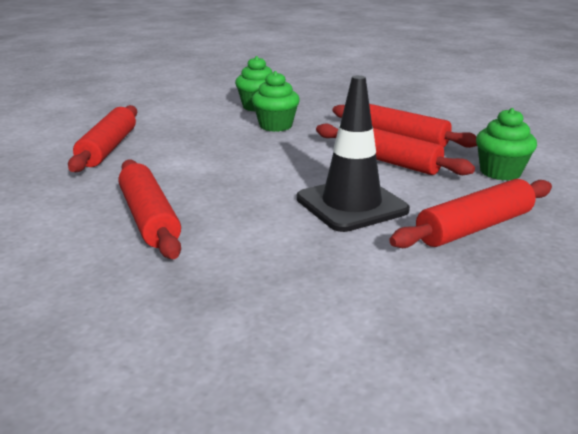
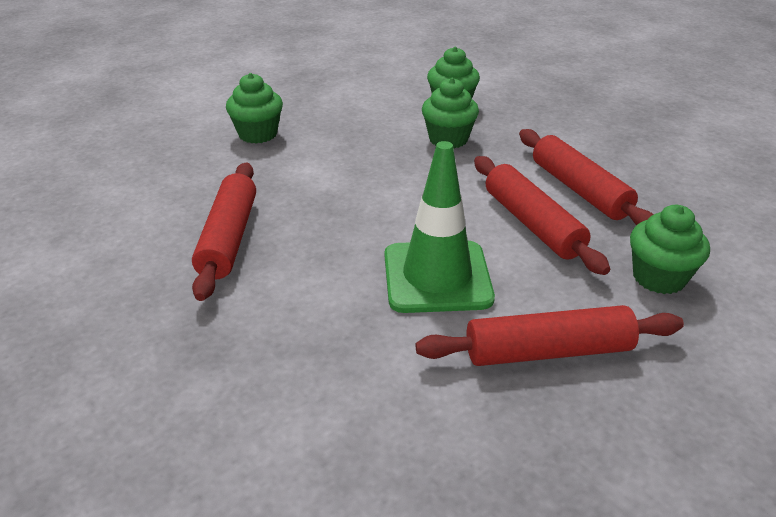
camera: 25 degrees right, 10 degrees up
red rolling pin [68,105,137,172] -> green cupcake [226,73,283,144]
black traffic cone [297,75,410,232] -> green traffic cone [385,141,495,313]

